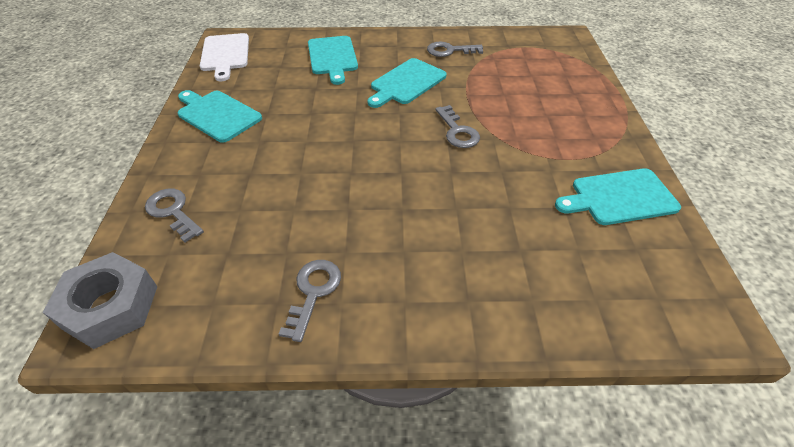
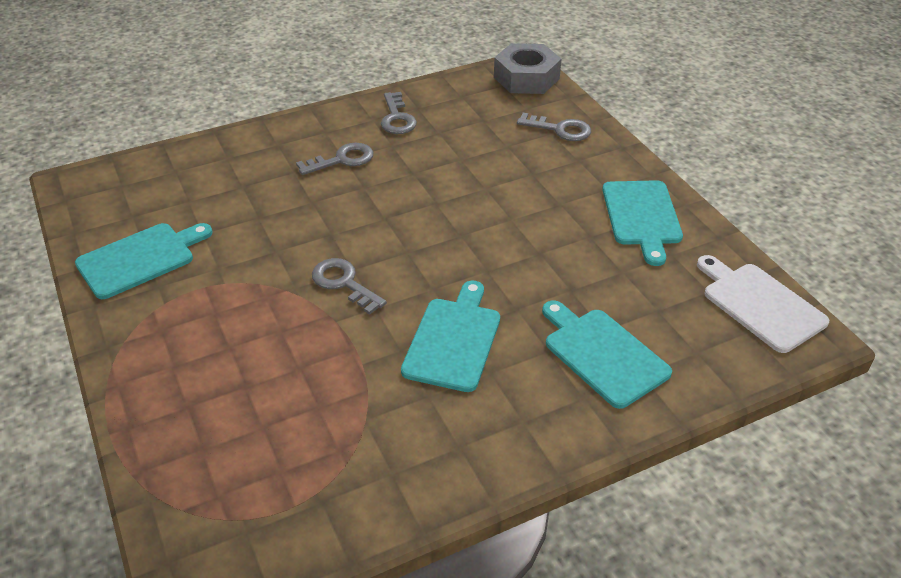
camera: 155 degrees right, 5 degrees down
turquoise cutting board [178,90,262,143] -> turquoise cutting board turned 75 degrees clockwise [602,180,683,266]
grey key [427,42,483,57] -> grey key moved to [296,143,373,175]

